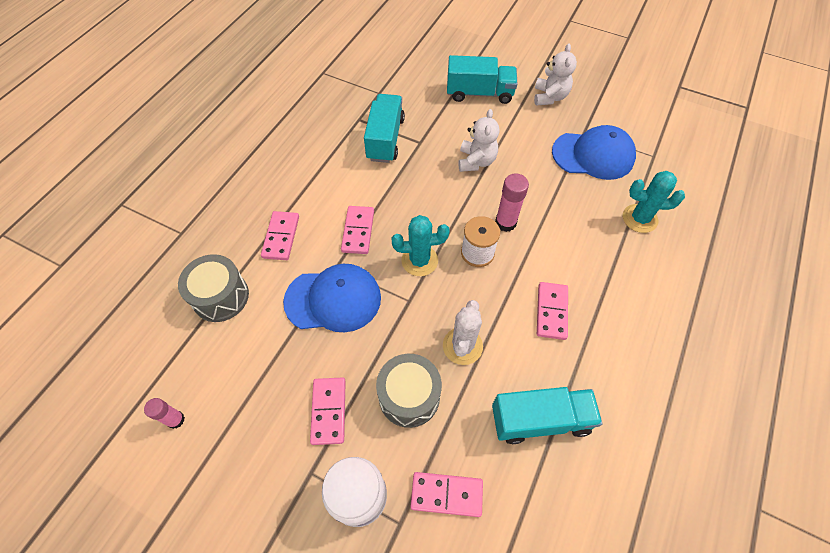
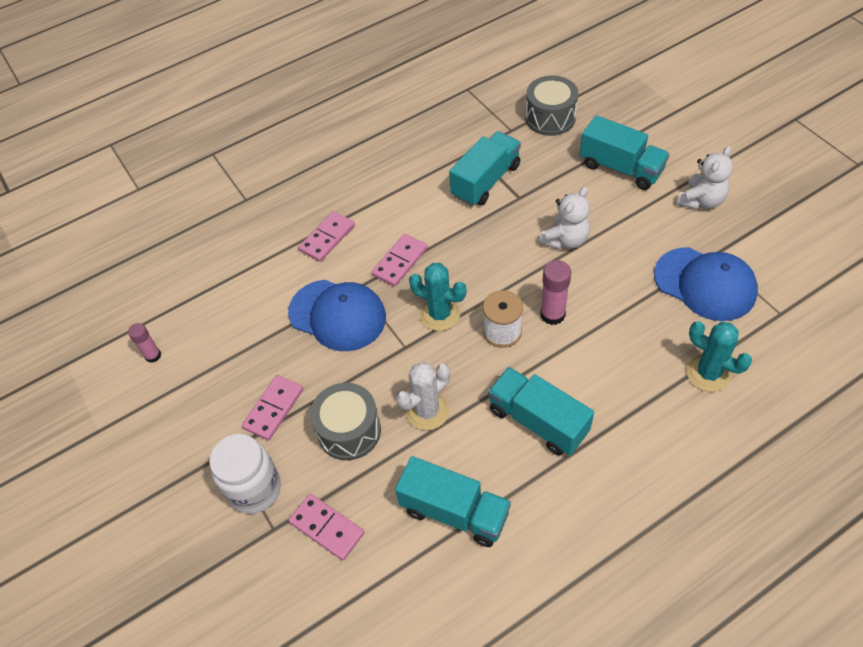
camera: 35 degrees right, 5 degrees down
grey drum [178,254,249,322] -> grey drum moved to [526,76,578,136]
pink domino [537,282,568,340] -> turquoise truck [488,367,594,456]

